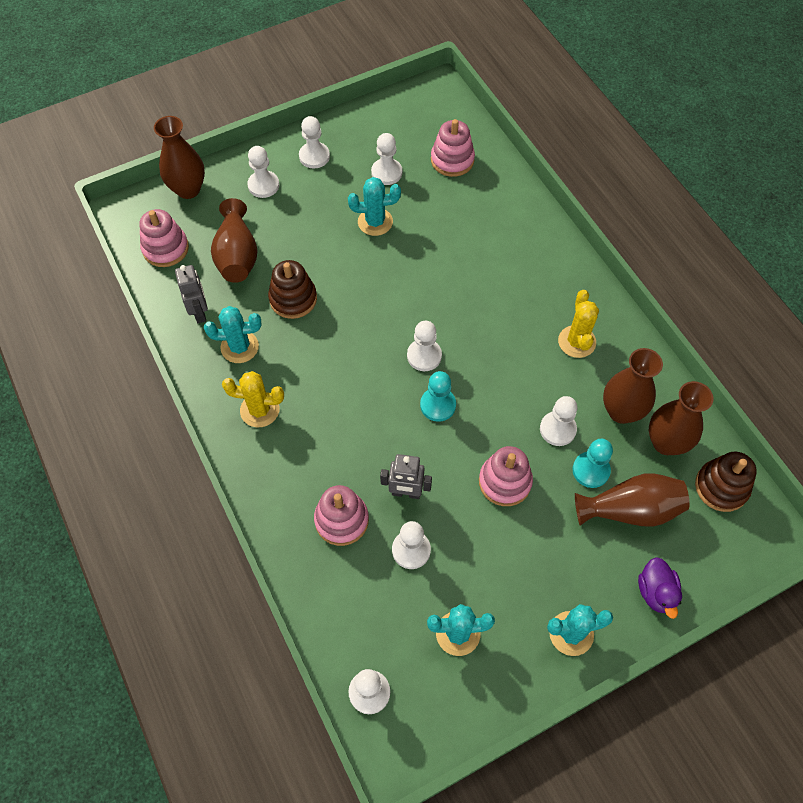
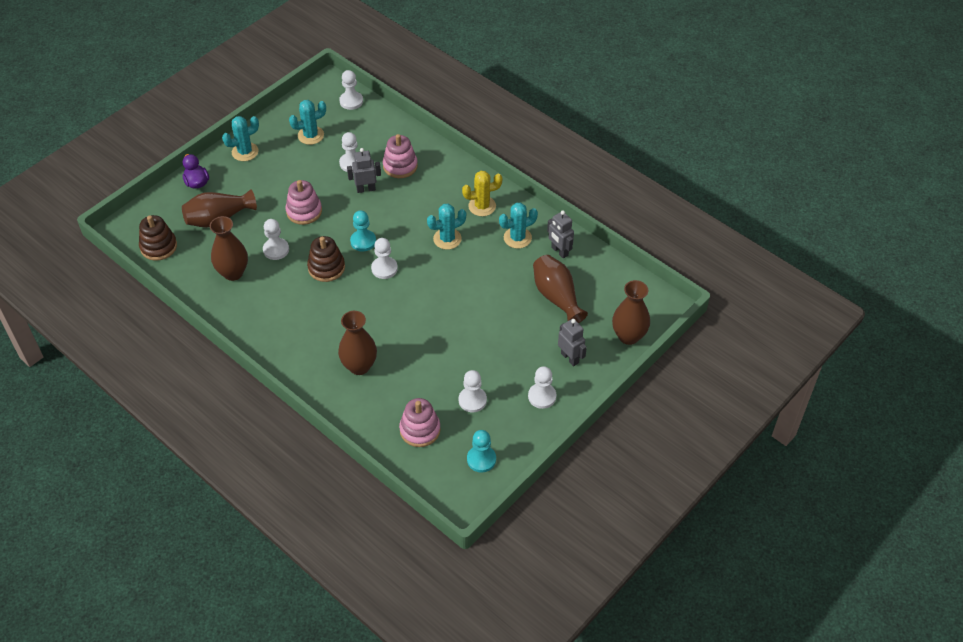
camera: 160 degrees right, 10 degrees down
pink stacking toy [139,209,189,267] -> none
white pawn [247,146,279,198] -> grey robot [558,319,587,366]
brown stacking toy [268,260,317,319] -> brown stacking toy moved to [307,236,345,282]
turquoise cactus [348,177,401,236] -> turquoise cactus moved to [427,204,466,250]
yellow cactus [558,290,599,358] -> none
turquoise pawn [572,439,613,488] -> turquoise pawn moved to [467,430,496,472]
brown vase [649,381,713,455] -> brown vase moved to [338,311,377,375]

